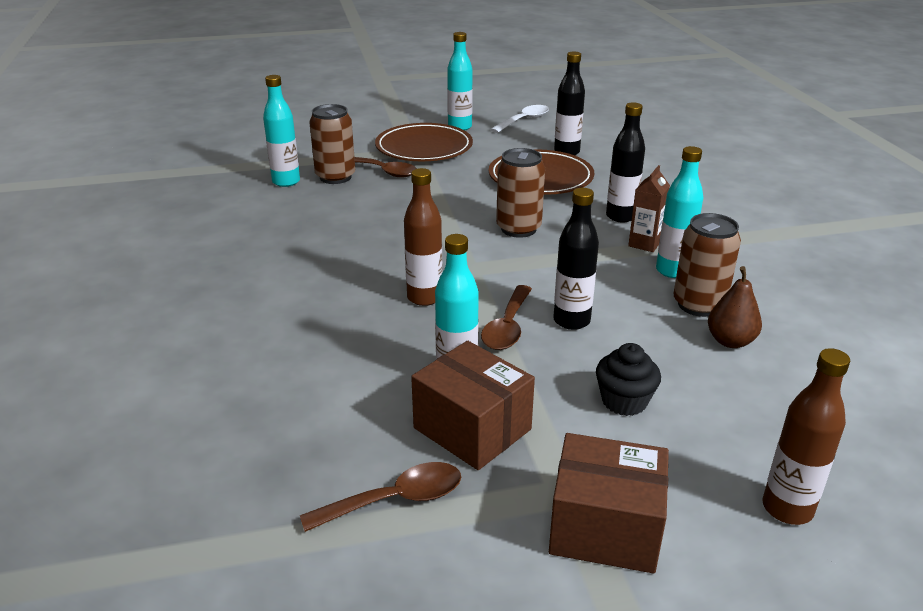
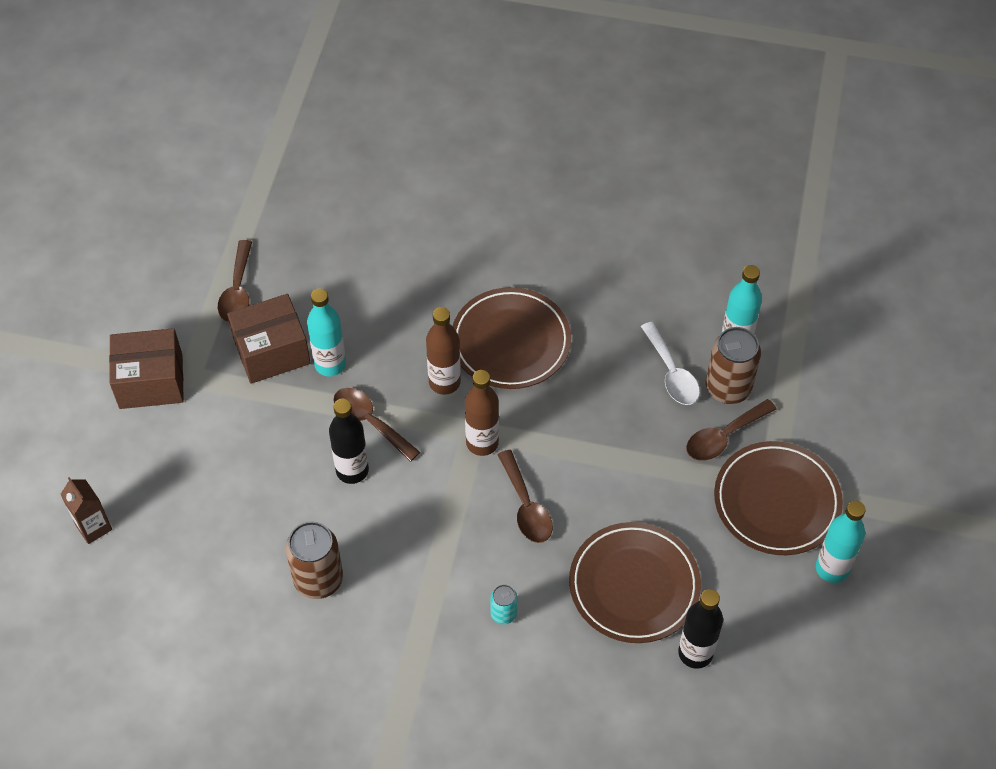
camera: 115 degrees right, 25 degrees up
white spoon [490,105,549,133] -> white spoon moved to [641,322,700,405]
brown can [496,148,545,238] -> brown spoon [497,450,553,543]
brown box [549,433,669,574] -> brown box turned 45 degrees clockwise [109,328,184,409]
black cupcake [596,343,661,416] -> none
black bottle [606,102,645,223] -> turquoise can [490,585,518,625]
brown carton [628,165,670,252] -> brown carton moved to [60,477,112,544]
turquoise bottle [656,146,704,278] -> none
brown pear [708,266,762,348] -> none
brown bottle [763,348,850,525] -> brown bottle moved to [465,370,499,456]
none -> brown plate [453,287,571,389]

